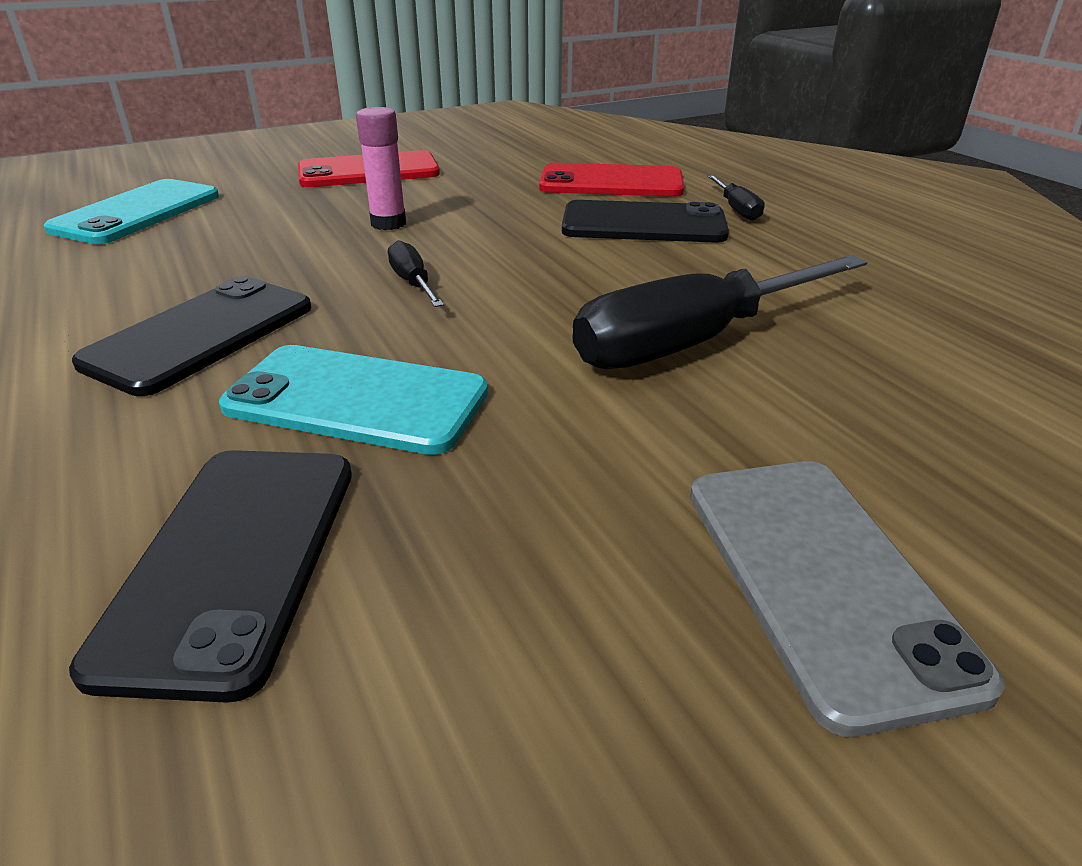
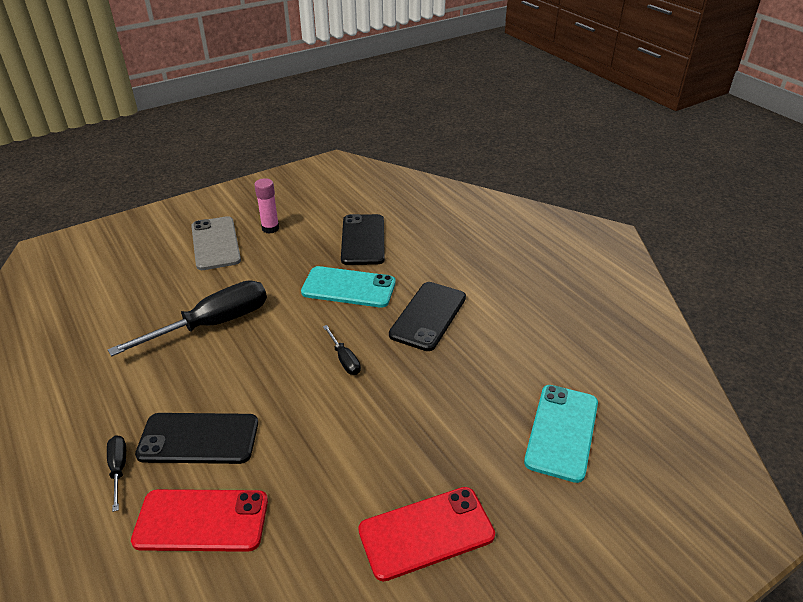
camera: 175 degrees right, 5 degrees up
pink glue stick [356,107,406,230] -> pink glue stick moved to [254,178,279,234]

